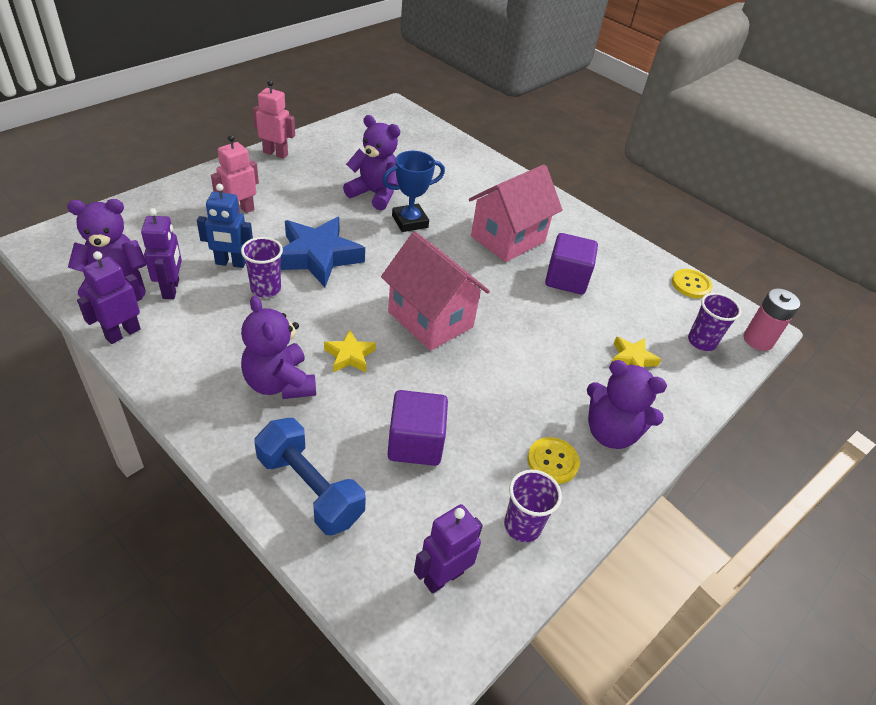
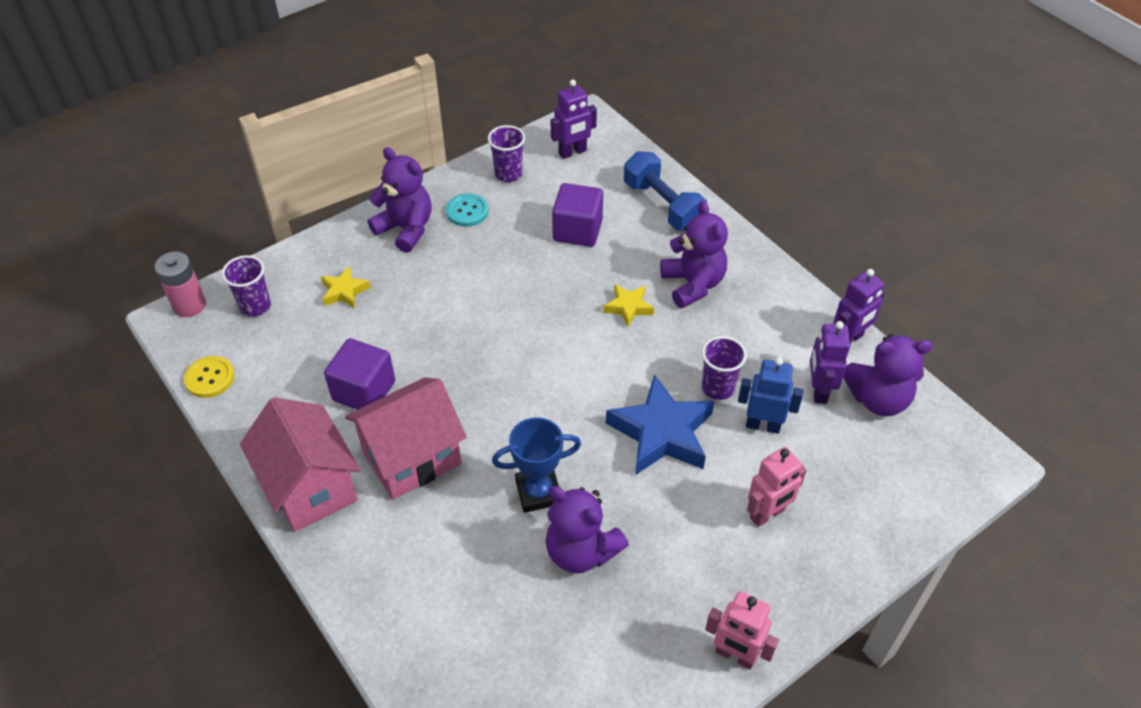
camera: 165 degrees left, 5 degrees up
pink house [381,232,490,351] -> pink house moved to [240,397,360,532]
yellow button [527,437,580,484] -> turquoise button [446,193,489,227]

